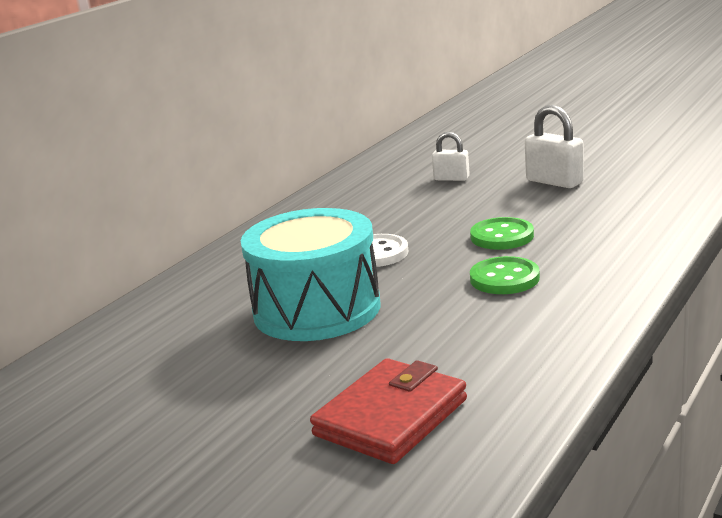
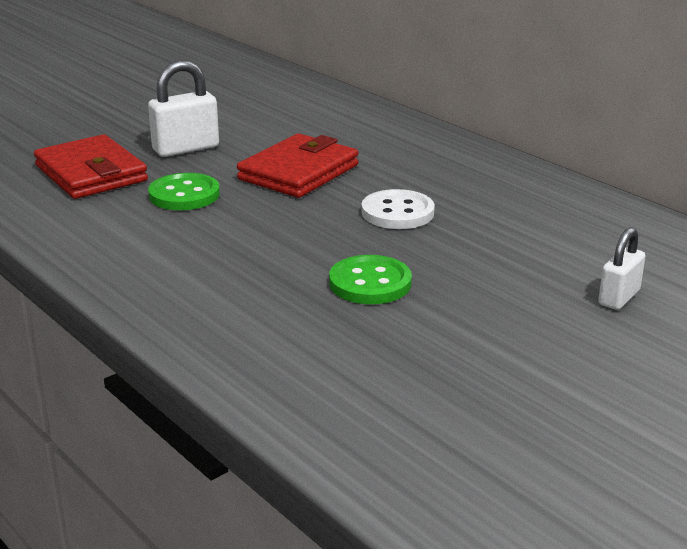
camera: 105 degrees right, 5 degrees up
turquoise drum [241,208,380,341] -> red wallet [237,134,359,198]
green button [470,256,540,294] -> green button moved to [148,173,220,210]
white padlock [525,105,584,188] -> white padlock moved to [148,60,219,157]

